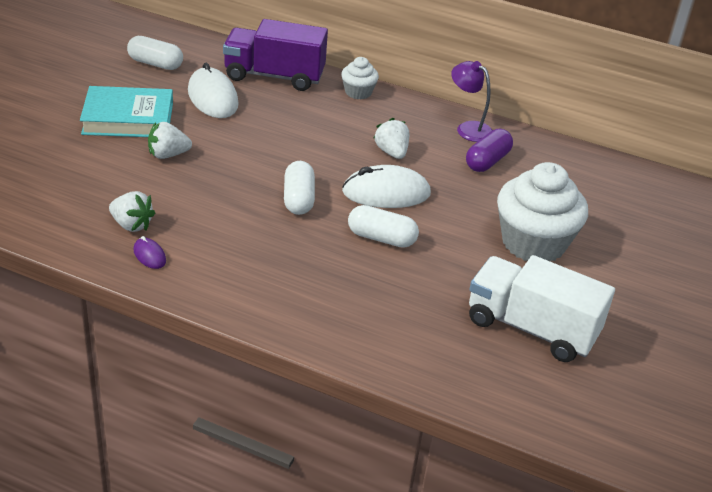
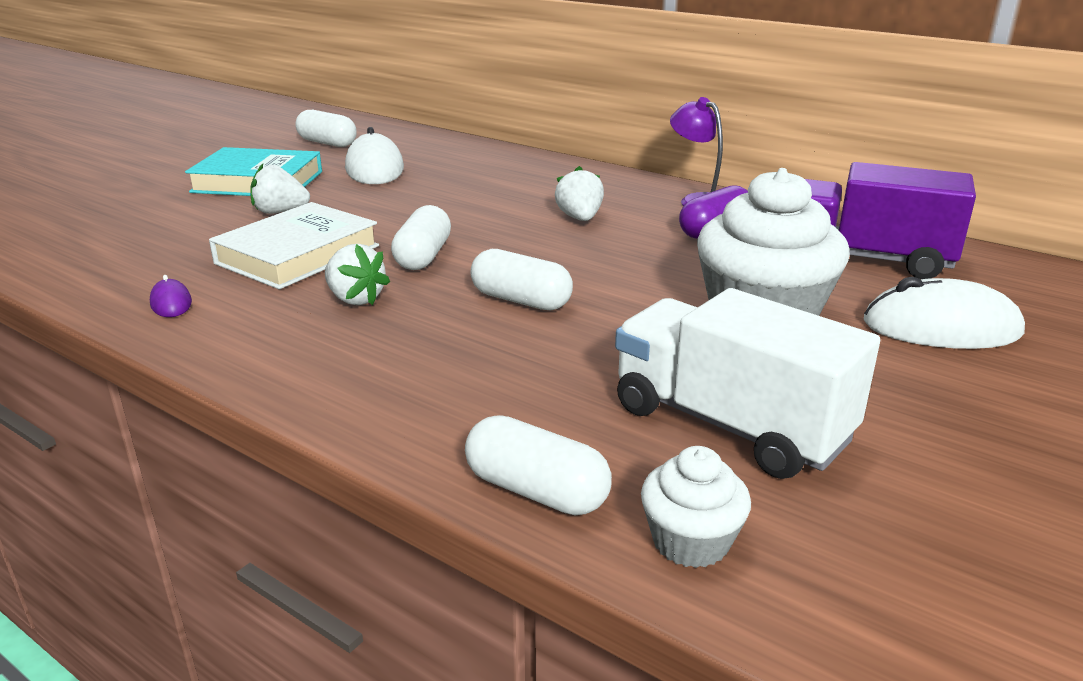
camera: 15 degrees right, 10 degrees down
white strawberry [109,191,155,232] -> white strawberry moved to [325,244,390,305]
purple truck [223,19,328,91] -> purple truck moved to [805,162,976,279]
white cupcake [341,57,379,99] -> white cupcake moved to [641,446,751,568]
white mouse [342,165,431,208] -> white mouse moved to [864,277,1025,349]
none -> white book [209,202,379,289]
none -> white capsule [465,415,612,515]

